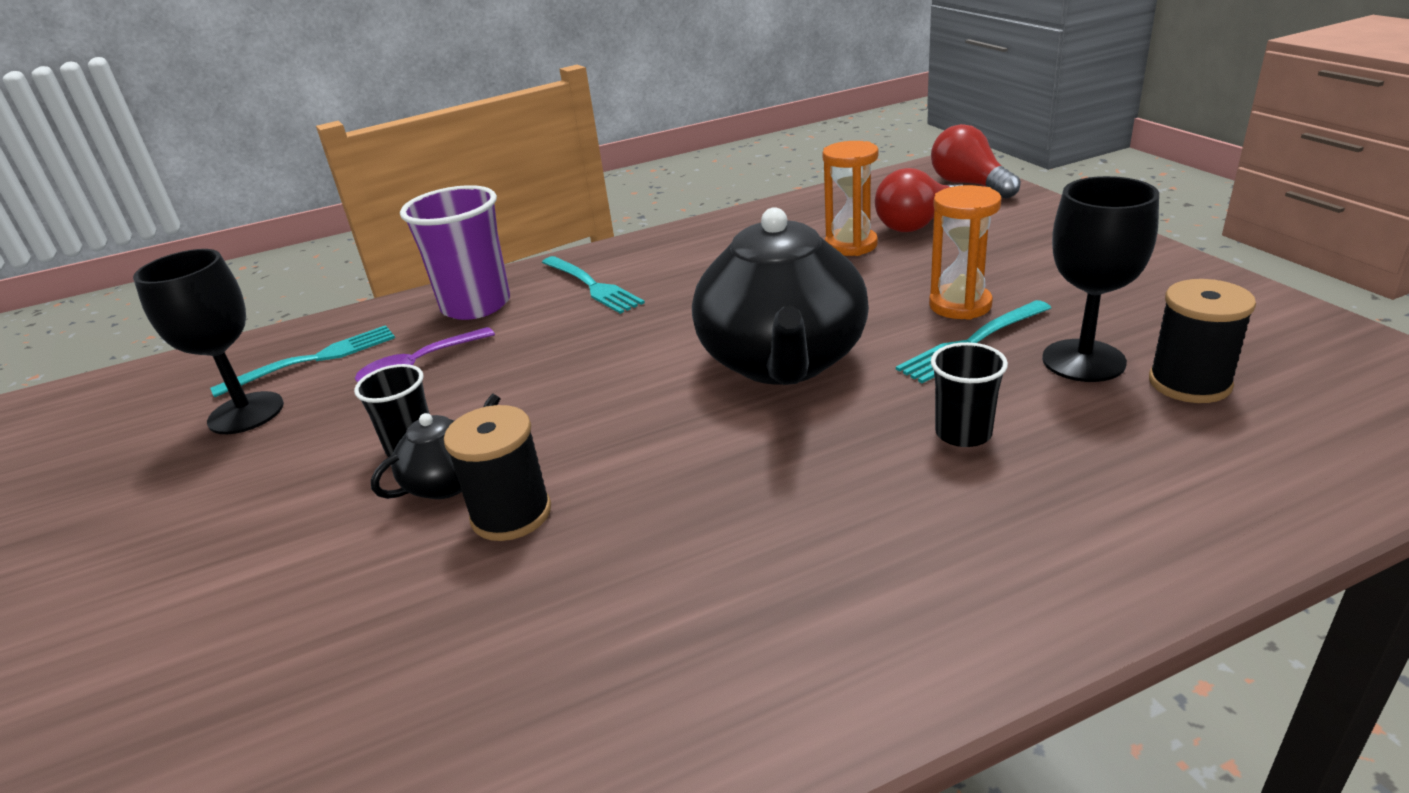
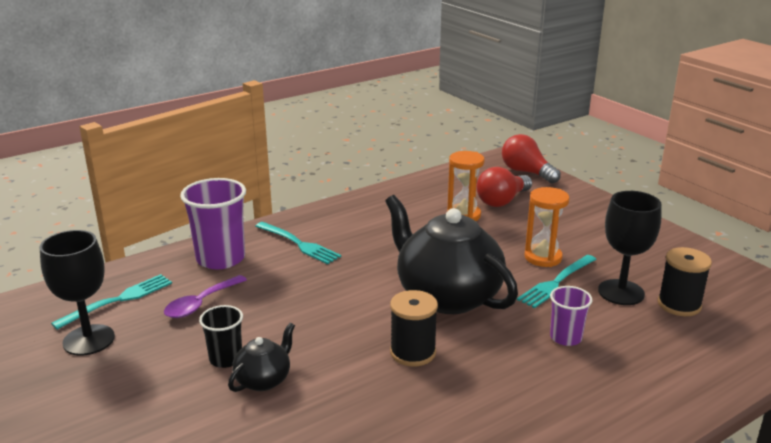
camera: 15 degrees left, 5 degrees down
black spool [444,405,551,541] -> black spool moved to [390,290,438,366]
black teapot [692,207,869,385] -> black teapot turned 150 degrees clockwise [385,195,518,314]
black cup [931,342,1008,447] -> purple cup [550,286,593,346]

